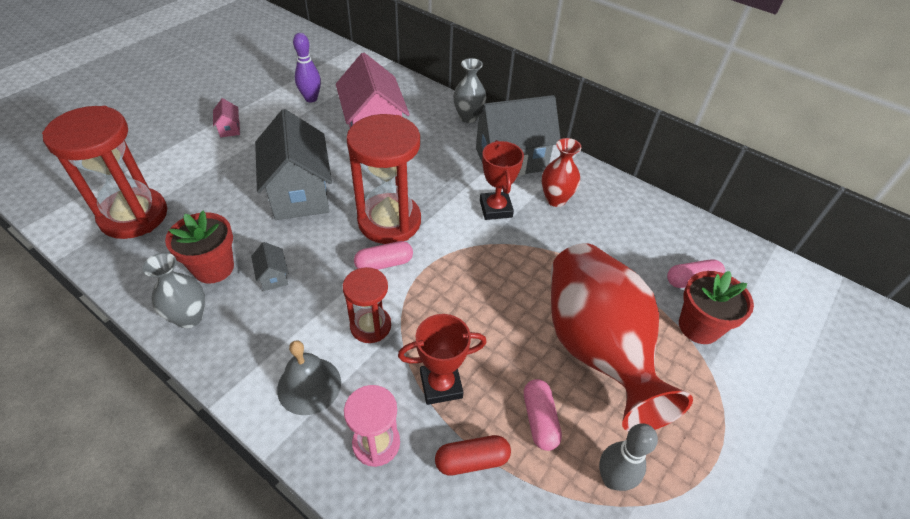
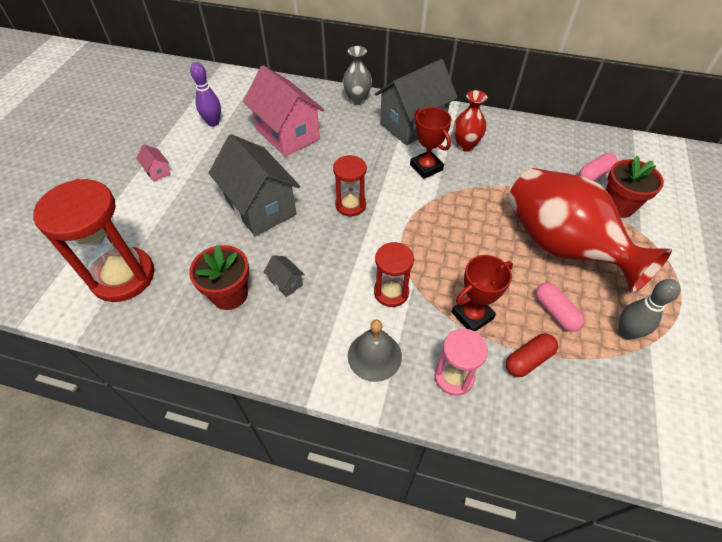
camera: 20 degrees left, 5 degrees up
grey vase [143,253,205,328] -> none
red hourglass [346,114,421,244] -> red hourglass [333,155,367,217], size x0.55
pink capsule [354,241,413,270] -> none

